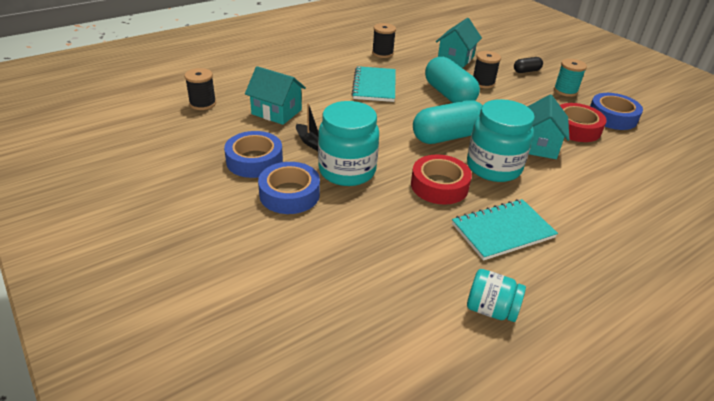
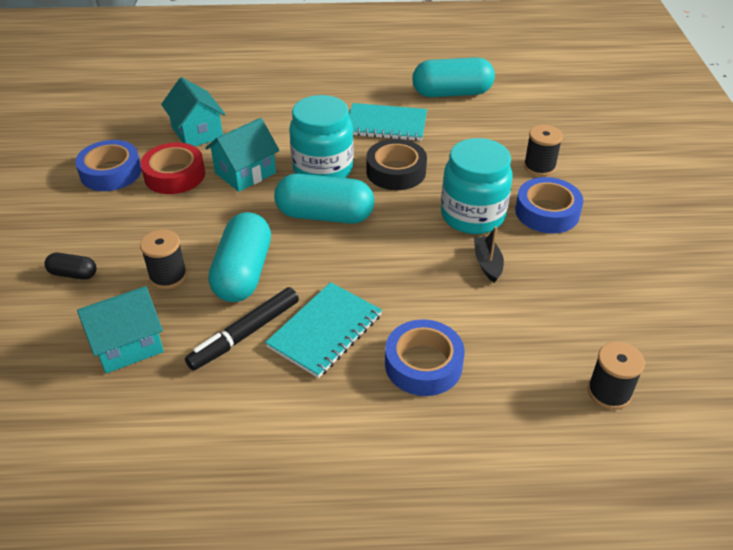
camera: 145 degrees left, 5 degrees up
blue tape [224,131,283,178] -> blue tape moved to [385,319,464,396]
turquoise house [245,66,306,125] -> turquoise house moved to [161,77,226,146]
black spool [372,23,396,58] -> black spool moved to [524,125,563,176]
red tape [411,154,472,205] -> black tape [366,139,427,190]
turquoise jar [467,269,526,322] -> turquoise capsule [412,57,495,97]
turquoise spool [554,59,587,97] -> none
none -> black marker [185,287,299,371]

